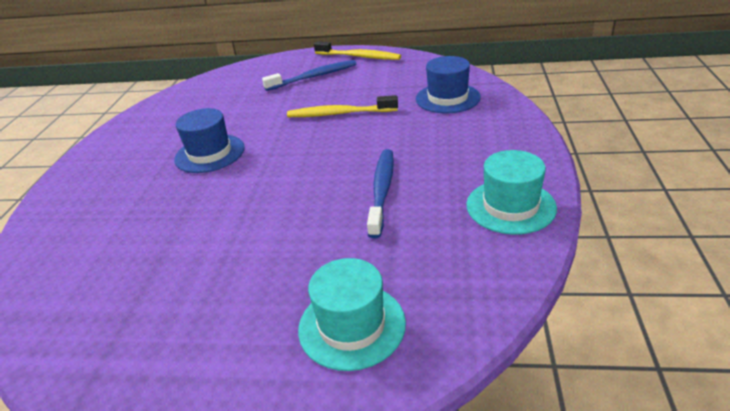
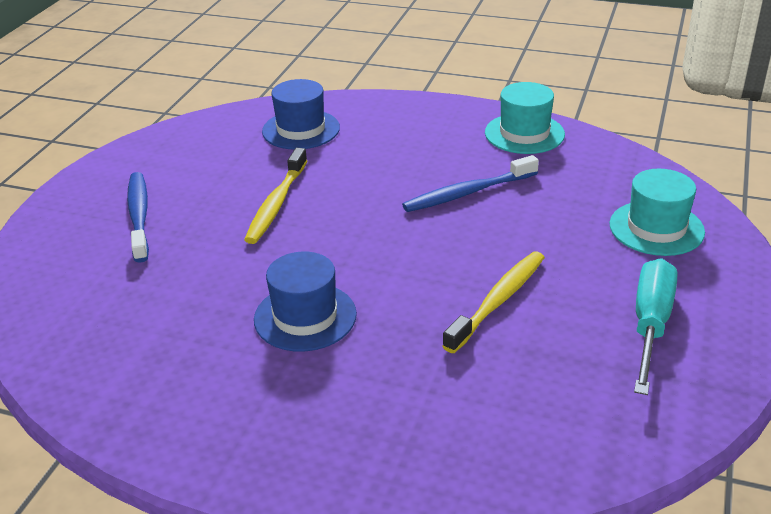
camera: 80 degrees left, 0 degrees up
yellow toothbrush [314,41,401,60] -> yellow toothbrush moved to [442,251,545,353]
blue toothbrush [367,149,394,238] -> blue toothbrush turned 45 degrees counterclockwise [402,155,539,212]
none -> turquoise screwdriver [634,258,677,395]

